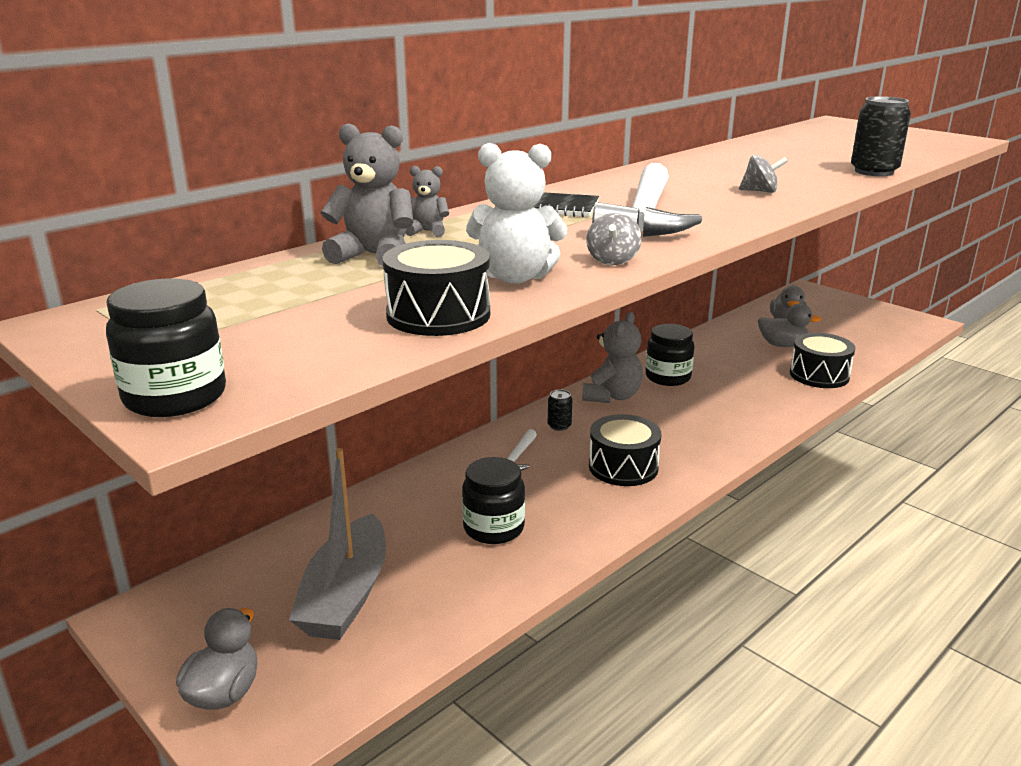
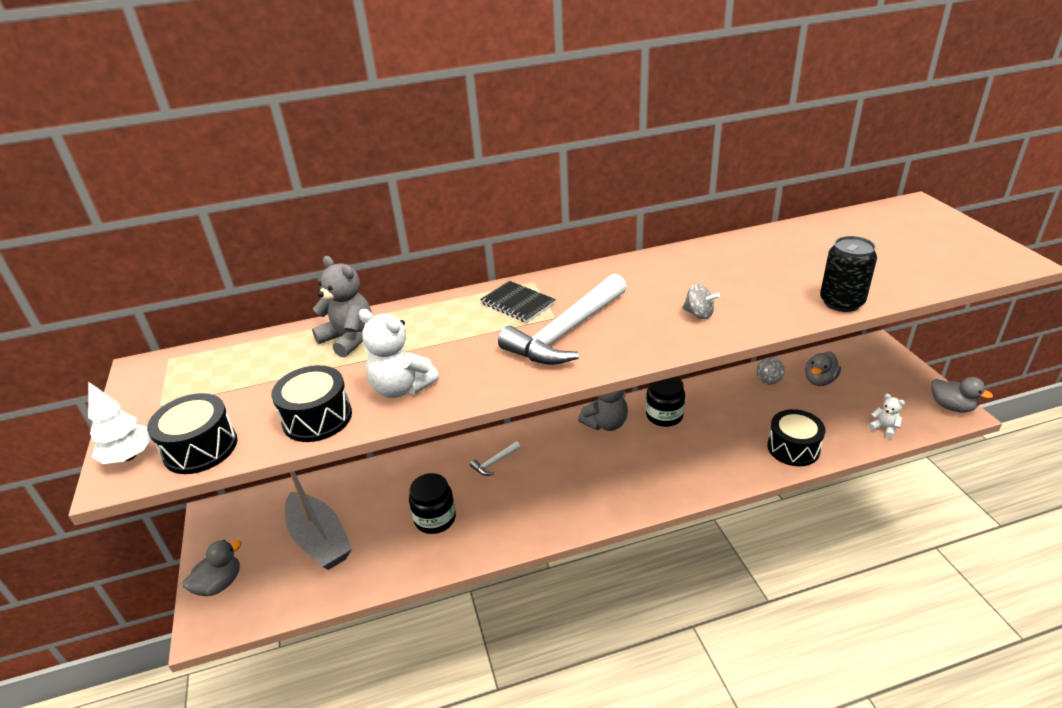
camera: 30 degrees right, 10 degrees up
black jar [106,279,226,417] -> white tree [88,382,151,464]
grey boat [289,448,386,640] -> grey boat turned 75 degrees counterclockwise [285,471,352,570]
grey teddy bear [405,166,449,237] -> none
black can [548,389,572,431] -> none
grey spinning top [587,213,642,265] -> grey spinning top moved to [757,357,785,385]
black drum [589,414,661,486] -> black drum moved to [147,393,237,474]
grey duck [758,303,821,347] -> grey duck moved to [931,377,993,413]
none -> white teddy bear [868,394,905,438]

